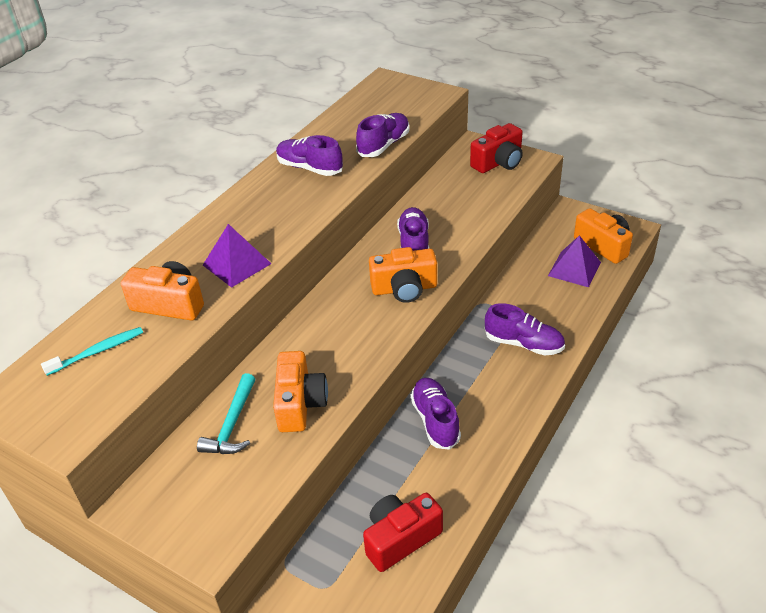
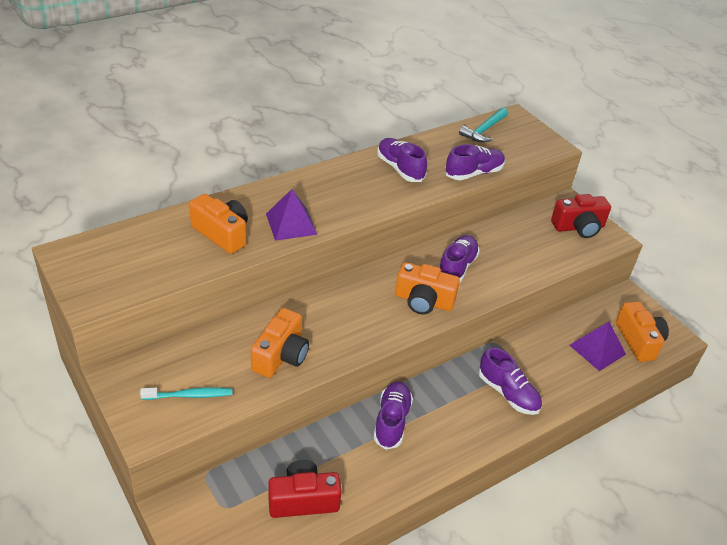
camera: 20 degrees right, 0 degrees up
turquoise toothbrush [41,327,143,376] -> turquoise toothbrush moved to [140,387,233,400]
turquoise hammer [197,373,255,454] -> turquoise hammer moved to [459,107,508,142]

